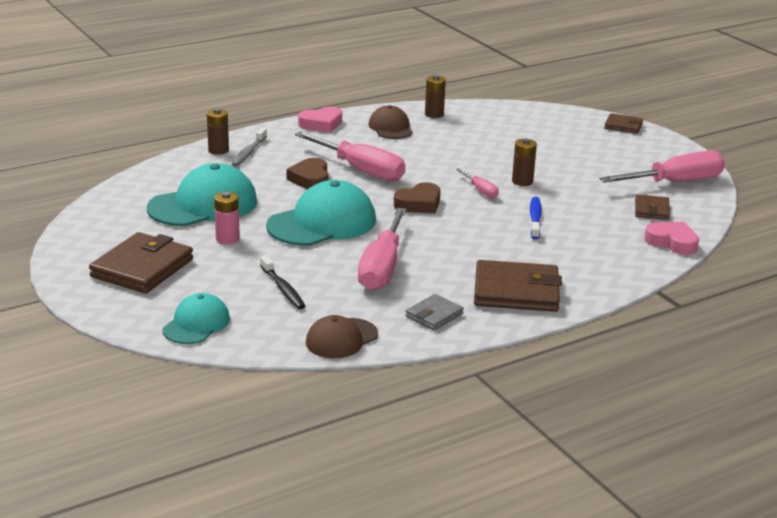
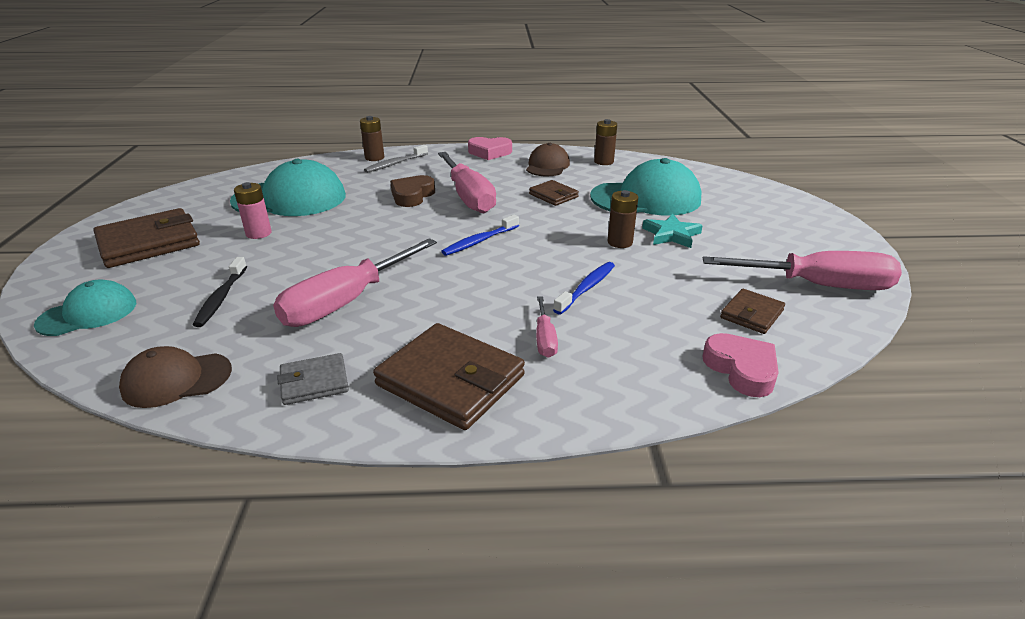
camera: 30 degrees right, 5 degrees up
turquoise cap [266,180,376,246] -> turquoise cap moved to [590,158,701,216]
brown heart [394,182,441,213] -> blue toothbrush [441,215,519,256]
pink screwdriver [456,168,499,198] -> pink screwdriver moved to [536,296,558,358]
brown wallet [604,113,643,134] -> brown wallet moved to [529,180,579,206]
none -> turquoise star [642,214,703,248]

